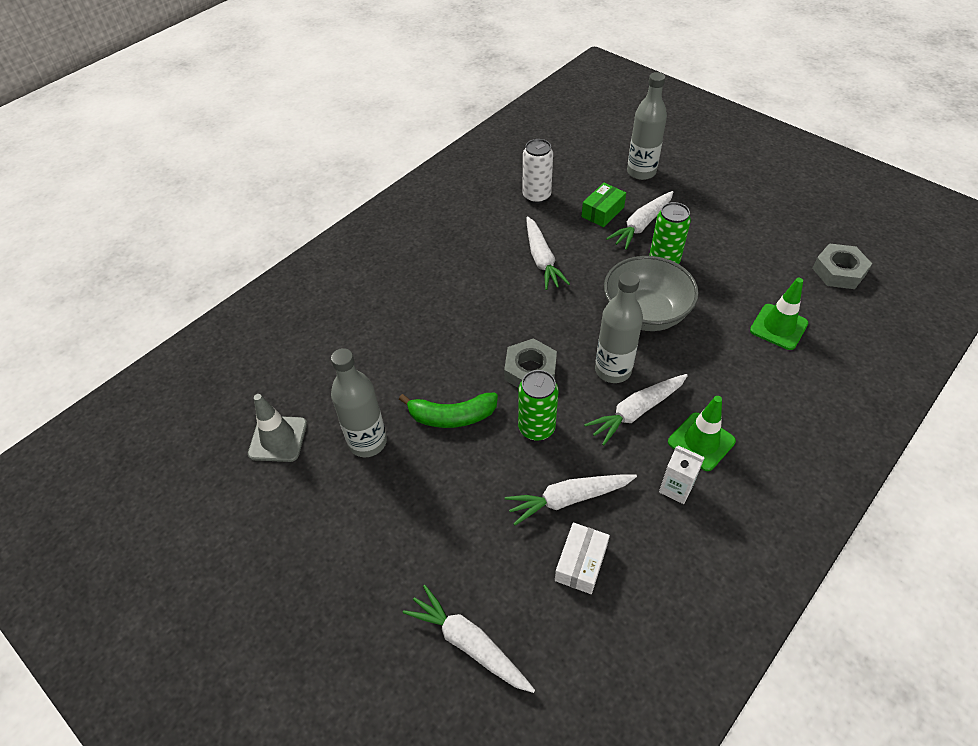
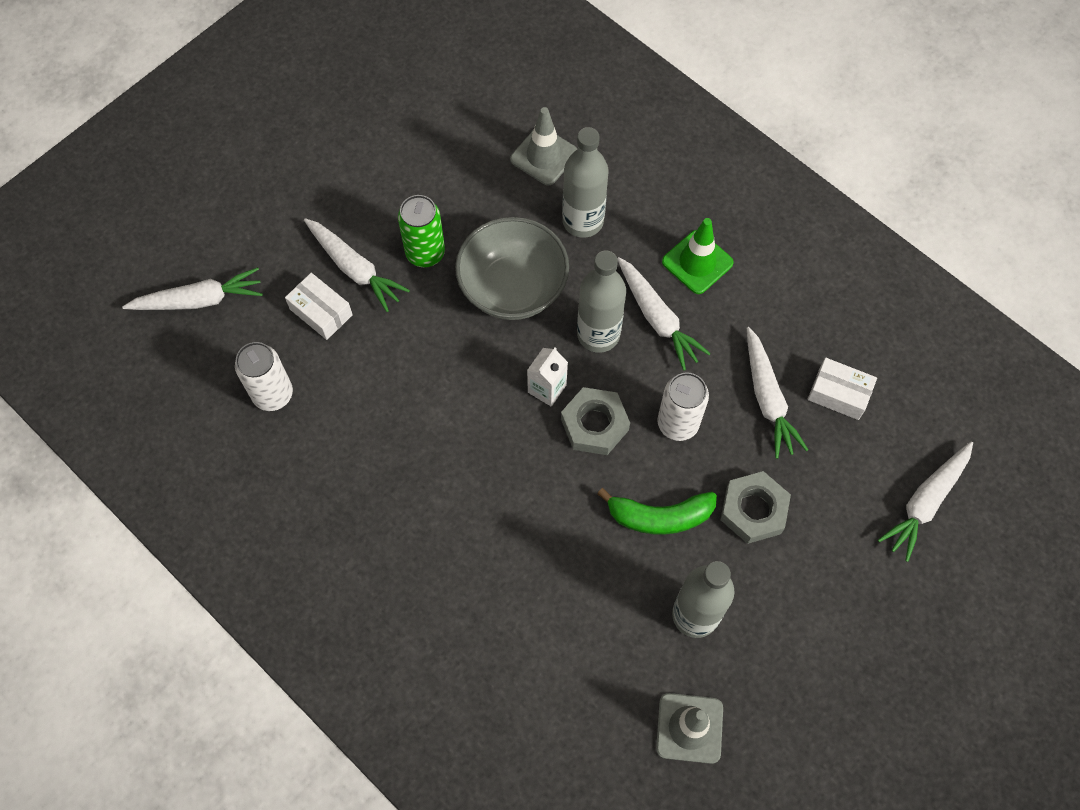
camera: 90 degrees left, 15 degrees up
green banana [399,393,498,428] -> green banana turned 90 degrees clockwise [597,488,717,535]
green can [518,370,558,441] -> white can [658,372,709,441]
white carrot [526,216,570,290] -> white carrot moved to [122,267,263,310]
green box [581,183,626,227] -> white box [285,273,353,340]
grey bottle [627,72,667,180] -> grey bottle moved to [562,127,609,238]
white carton [659,446,705,504] -> white carton moved to [527,347,568,407]
green traffic cone [750,278,808,350] -> grey traffic cone [510,107,577,185]
grey nut [812,243,872,289] -> grey nut moved to [720,471,791,544]

